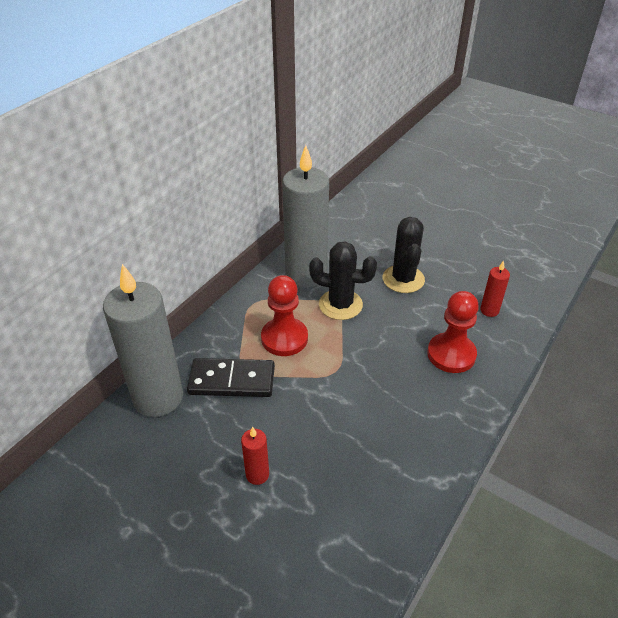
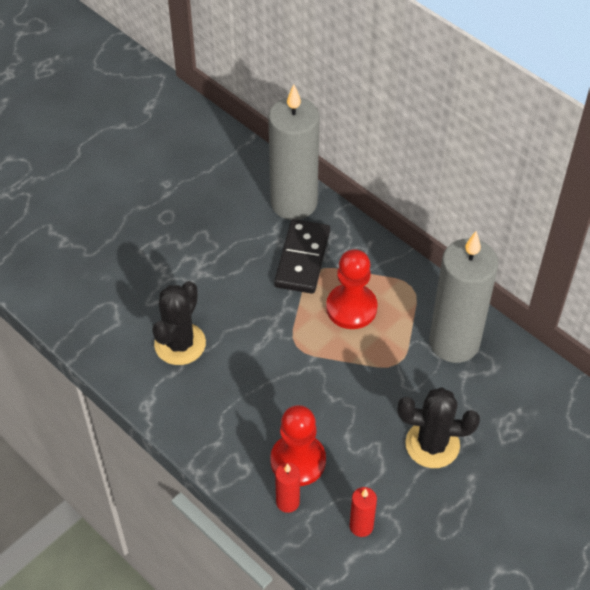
camera: 100 degrees right, 10 degrees up
red candle [241,427,269,485] -> red candle moved to [275,463,300,513]
black cactus [309,241,377,320] -> black cactus moved to [152,281,206,365]

